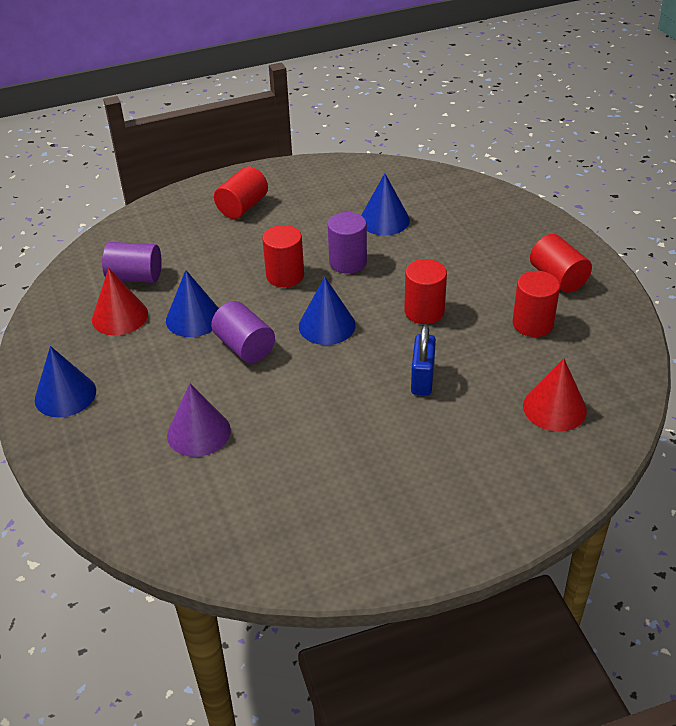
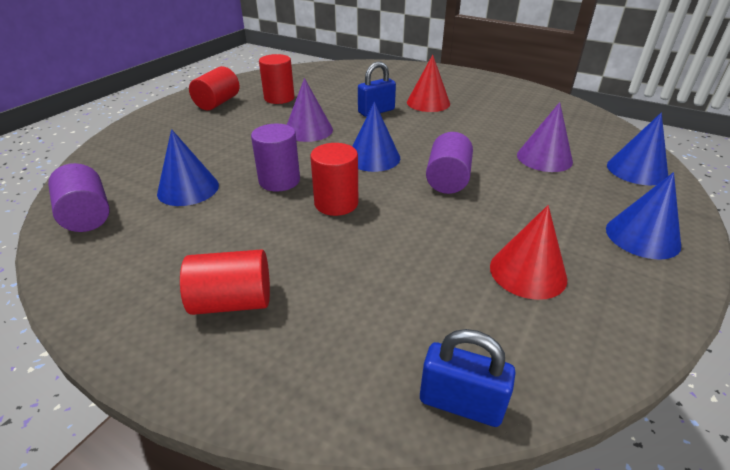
camera: 130 degrees left, 5 degrees down
purple cylinder [102,242,162,283] -> purple cylinder moved to [48,163,110,232]
blue cone [166,270,219,337] -> blue cone moved to [607,113,668,185]
red cylinder [404,259,447,324] -> purple cone [287,78,333,142]
red cone [523,358,587,431] -> red cone moved to [407,55,450,112]
none -> blue padlock [420,329,516,427]

